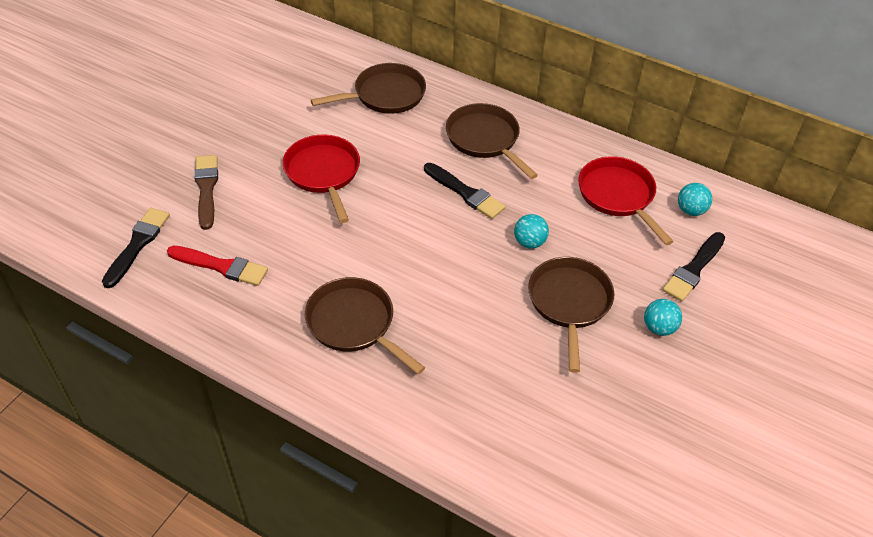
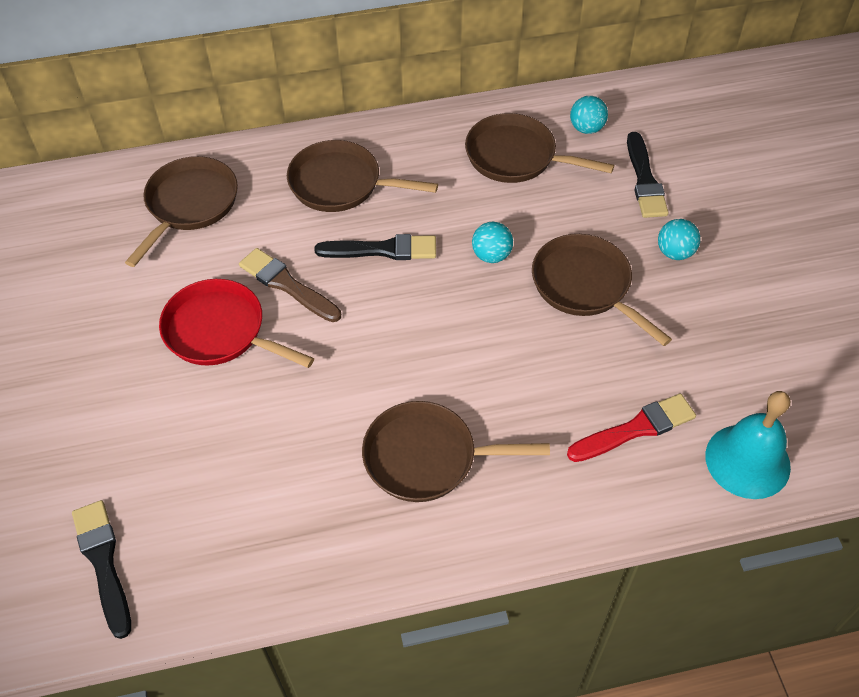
camera: 40 degrees left, 5 degrees up
red brush [167,246,268,286] -> red brush moved to [567,393,696,462]
brown brush [194,155,218,230] -> brown brush moved to [239,248,341,322]
red pan [578,156,674,245] -> brown pan [465,113,614,183]
none -> turquoise bell [705,391,791,499]

